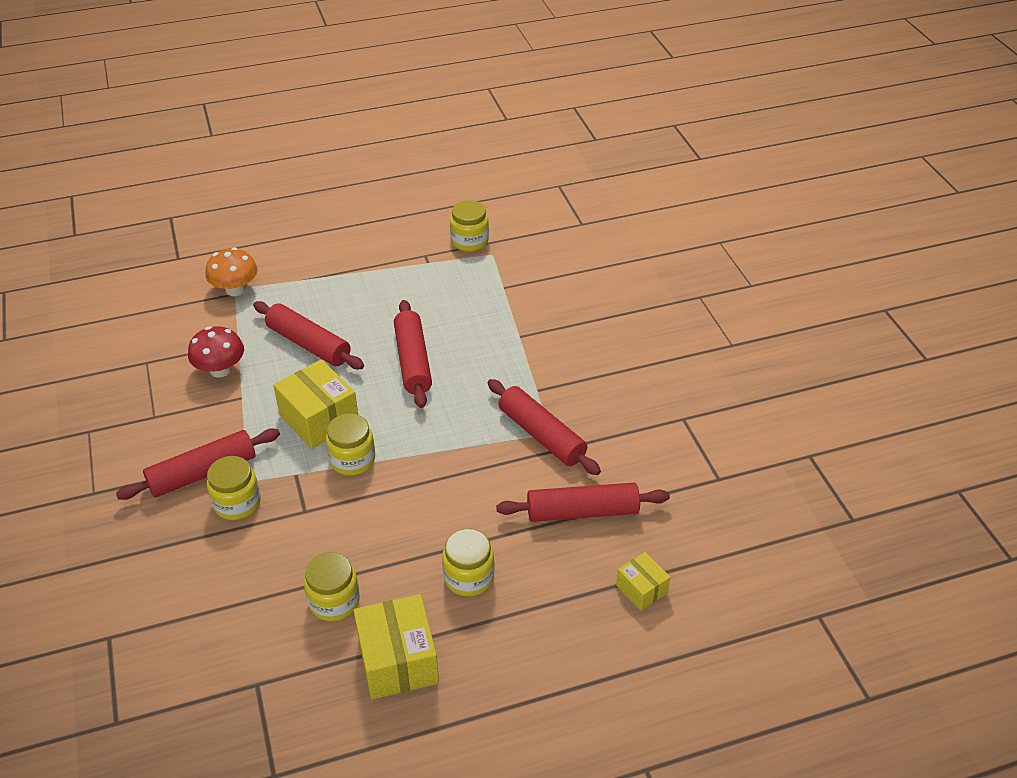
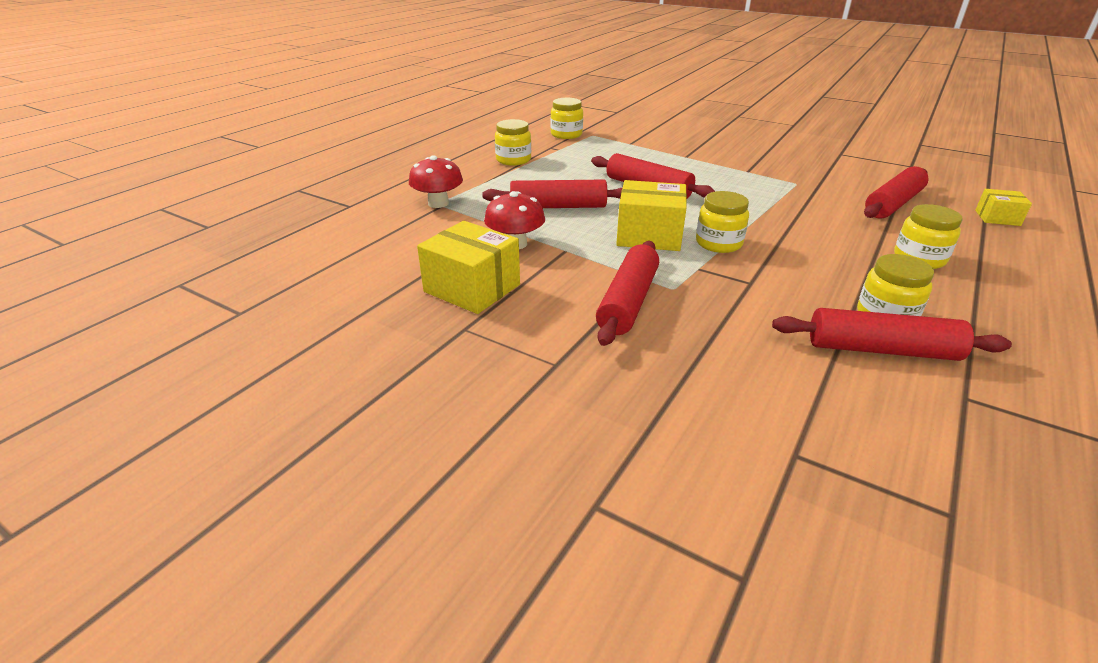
camera: 40 degrees left, 10 degrees down
orange mushroom [206,247,258,296] -> red mushroom [409,155,463,208]
yellow jar [207,456,261,520] -> yellow jar moved to [495,119,531,166]
yellow box [354,594,439,699] -> yellow box moved to [417,221,520,314]
red rolling pin [488,379,601,475] -> red rolling pin moved to [772,308,1012,361]

